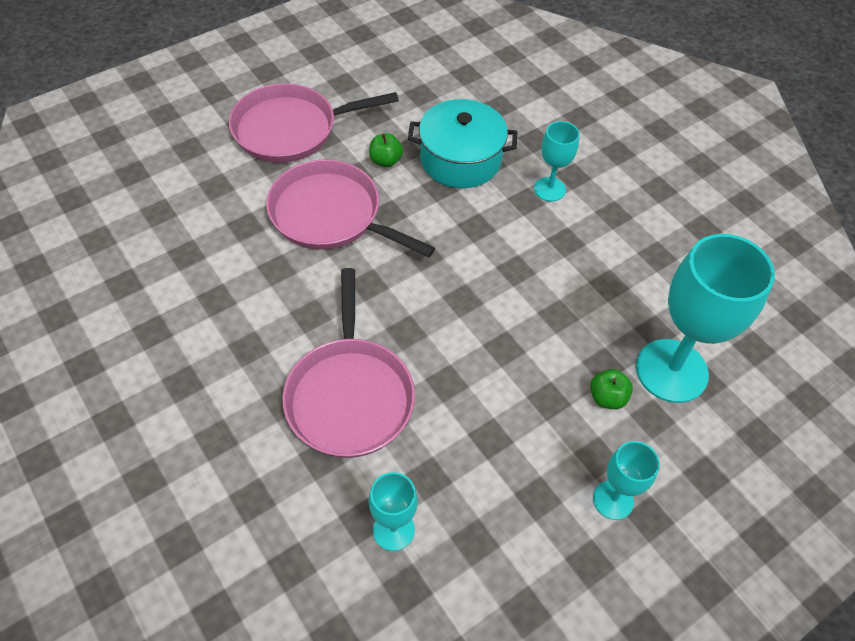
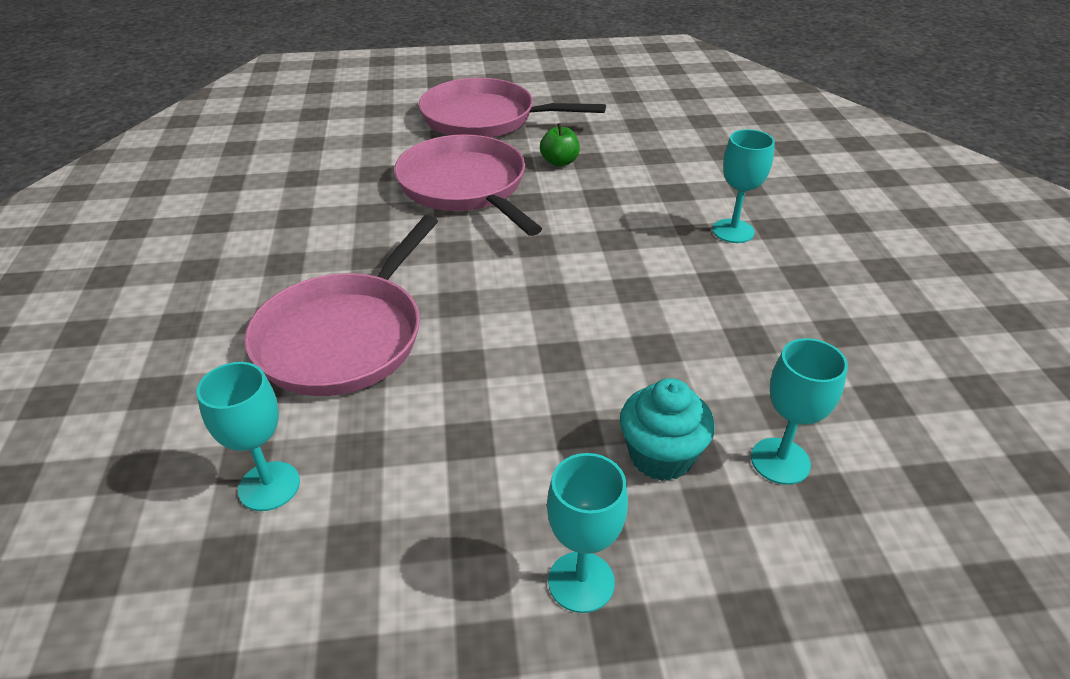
camera: 30 degrees right, 15 degrees down
turquoise pot [408,99,517,188] -> none
green apple [590,369,633,409] -> turquoise cupcake [620,378,715,481]
turquoise goblet [636,234,775,403] -> turquoise goblet [751,338,848,485], size x0.51

